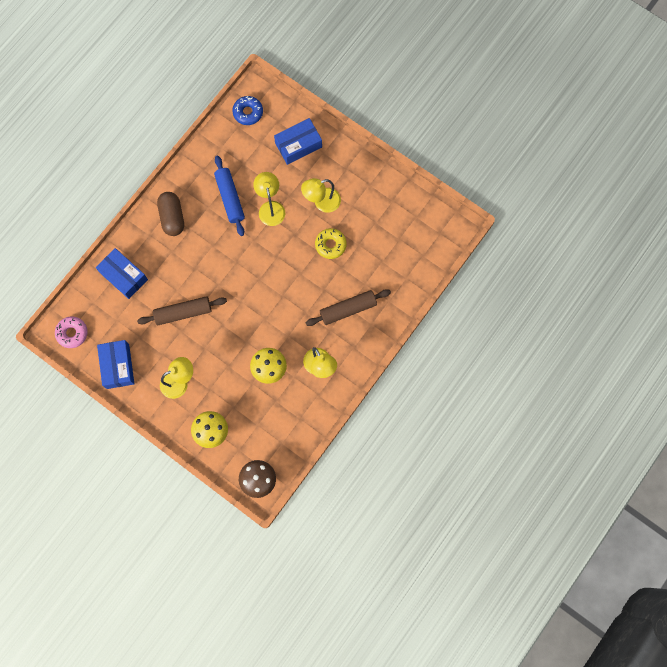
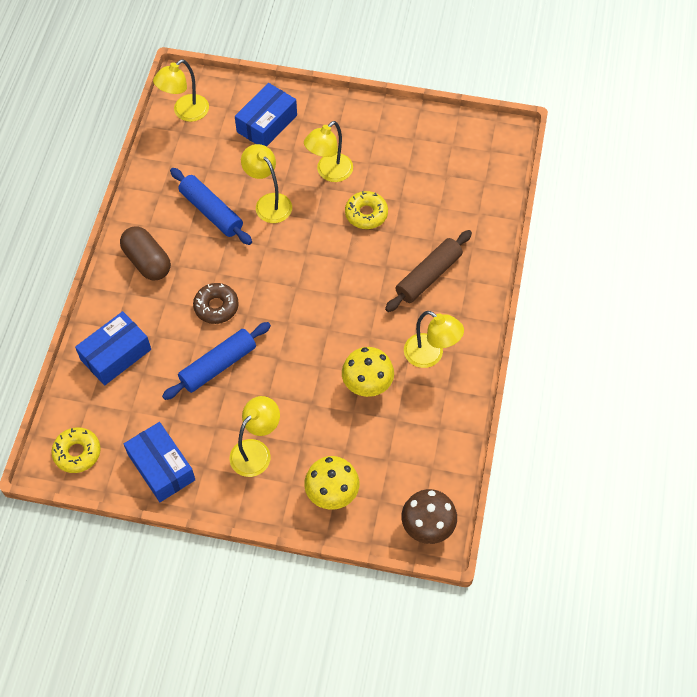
camera: 25 degrees left, 15 degrees down
pink donut [55,317,87,348] -> yellow donut [52,427,101,473]
blue box [96,248,148,299] -> blue box turned 60 degrees counterclockwise [75,311,151,385]
brown rolling pin [137,296,227,325] -> blue rolling pin [162,322,271,400]
blue donut [232,96,263,125] -> yellow lamp [153,59,209,122]
none -> brown donut [193,283,239,324]

